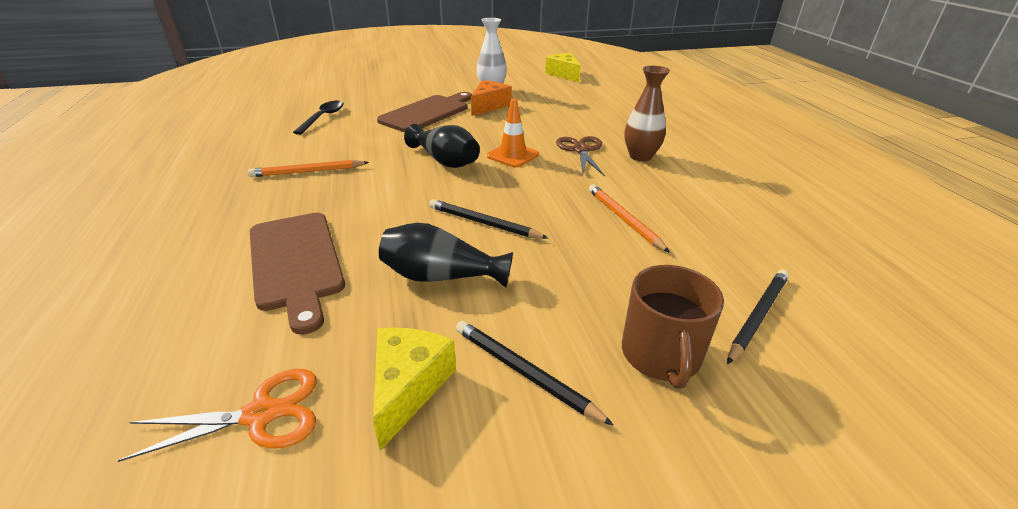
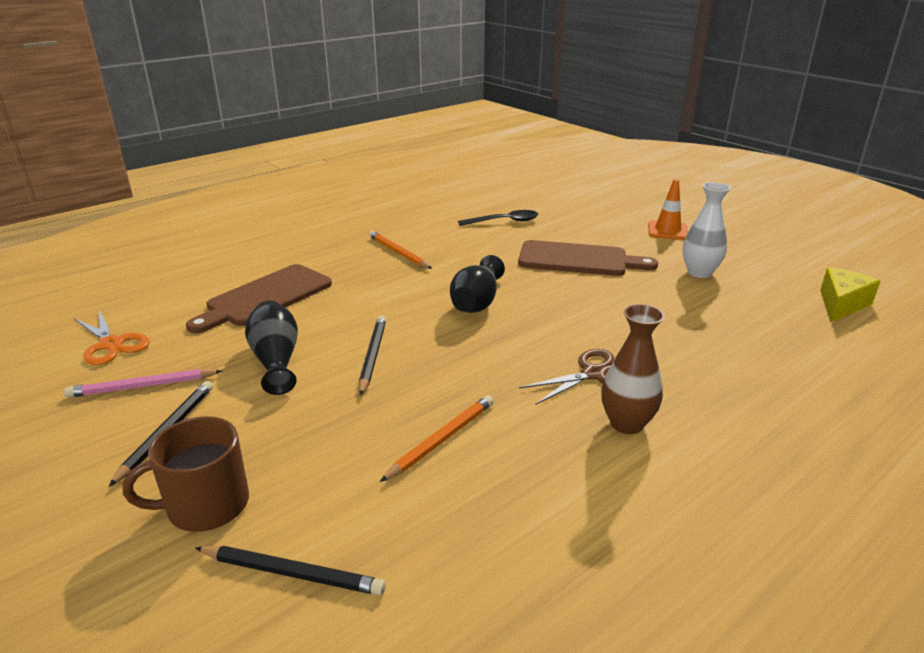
camera: 65 degrees right, 5 degrees down
yellow cheese [373,328,456,451] -> pink pencil [64,369,222,398]
orange cheese [471,80,512,116] -> none
orange traffic cone [487,99,539,168] -> orange traffic cone moved to [648,179,688,240]

